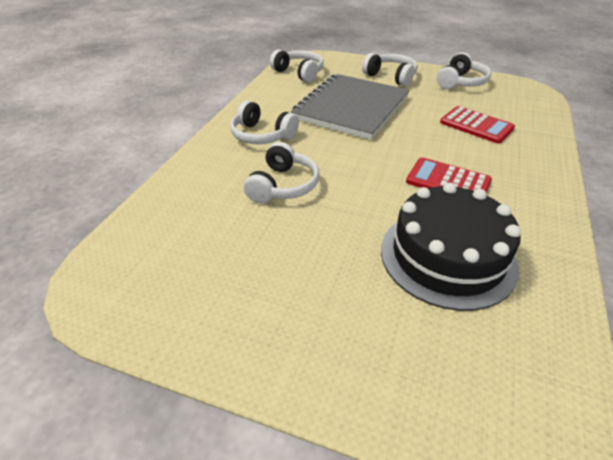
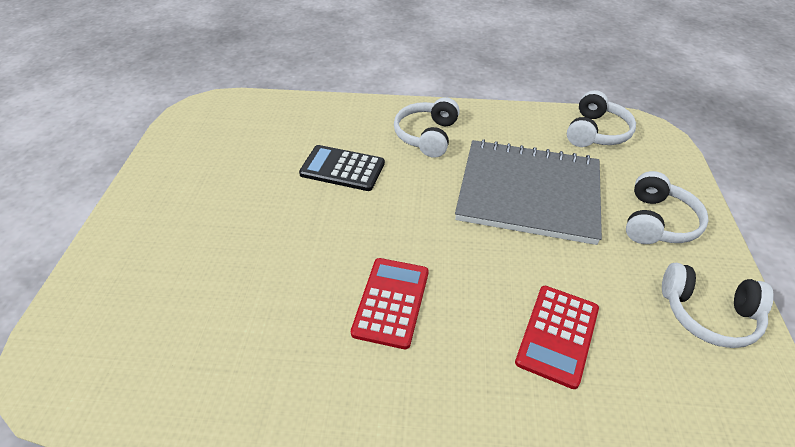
camera: 75 degrees right, 5 degrees up
white headphones [244,142,320,203] -> black calculator [299,145,385,191]
black cake [381,183,521,311] -> none

